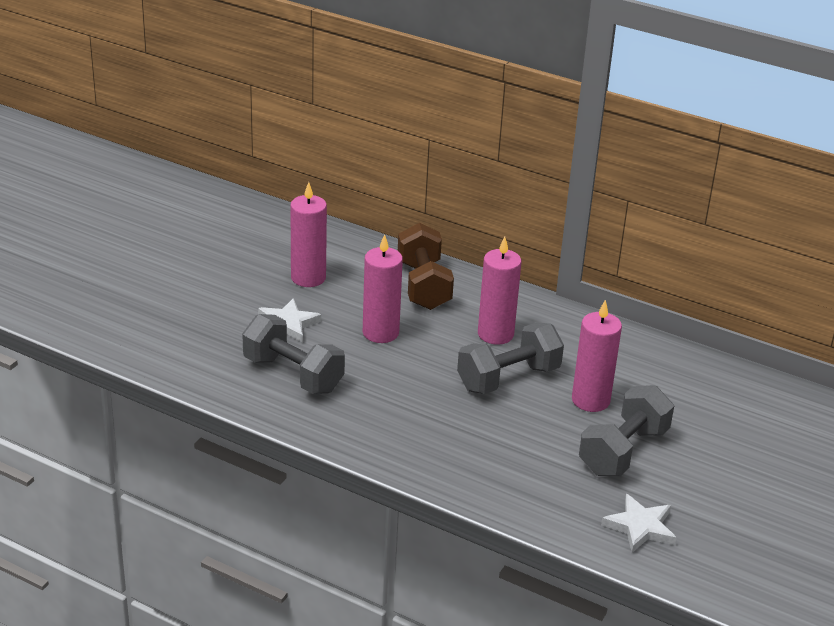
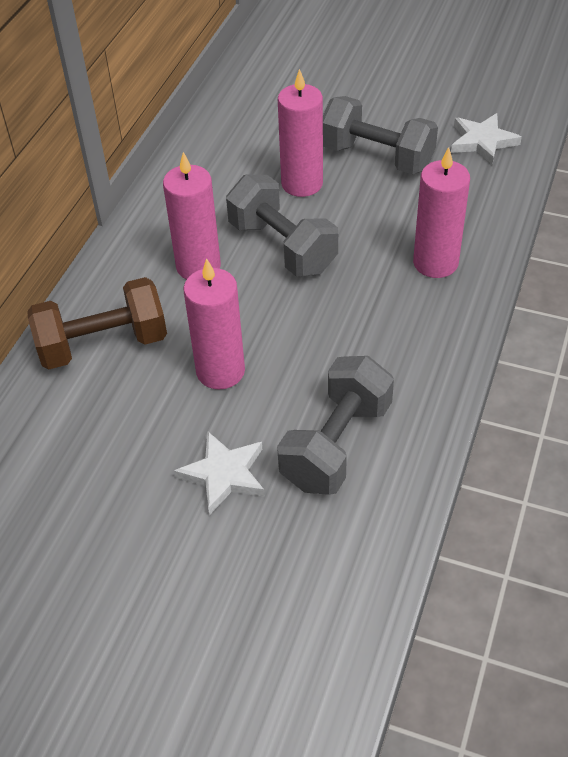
camera: 95 degrees left, 15 degrees up
pink candle [290,182,327,287] -> pink candle moved to [413,147,470,278]

